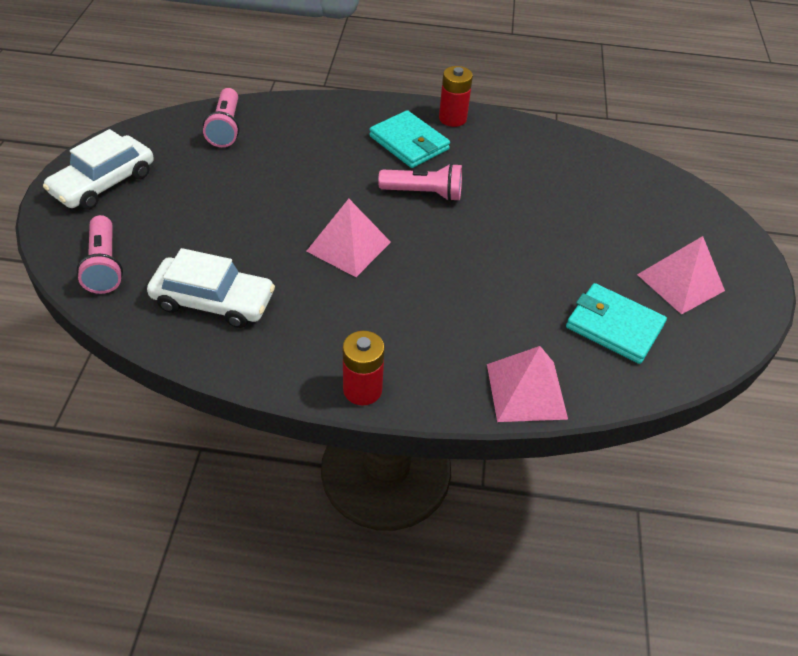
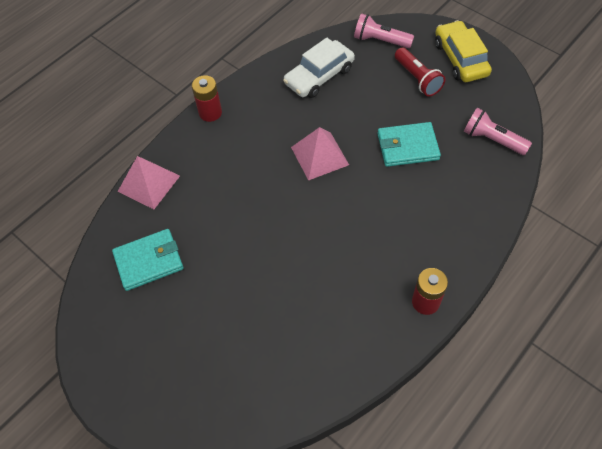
camera: 130 degrees right, 10 degrees up
white car [43,129,154,210] -> yellow car [435,20,492,82]
turquoise wallet [369,110,450,168] -> turquoise wallet moved to [377,122,441,167]
pink flashlight [378,163,462,201] -> none
pink pyramid [637,236,725,315] -> none
none -> red flashlight [395,47,445,97]

